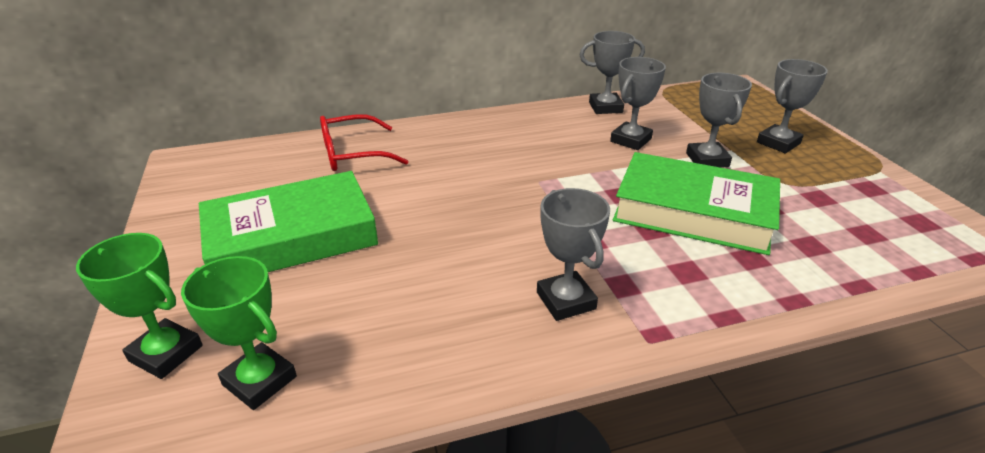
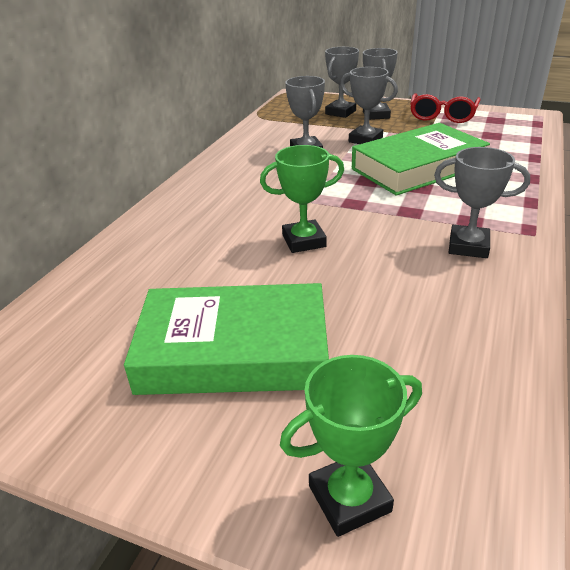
camera: 50 degrees left, 0 degrees up
green trophy [181,256,297,410] -> green trophy moved to [260,145,344,253]
green book [199,171,378,272] -> green book turned 75 degrees clockwise [124,283,329,395]
red glasses [320,114,408,171] -> red glasses moved to [410,93,481,123]
grey trophy [580,31,645,114] -> grey trophy moved to [325,47,359,118]

